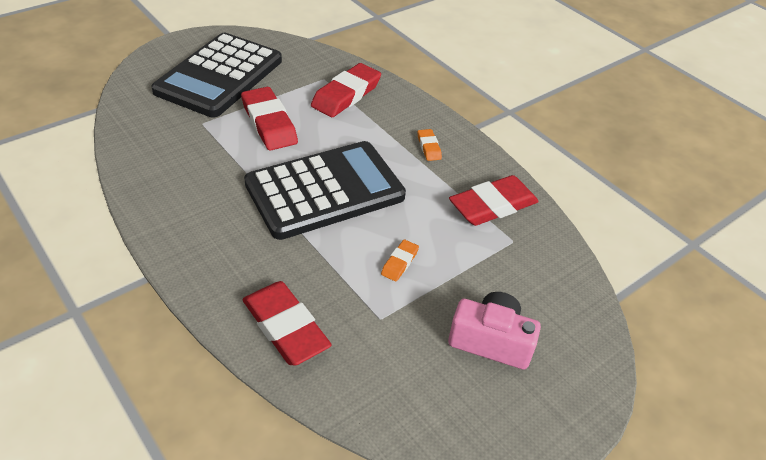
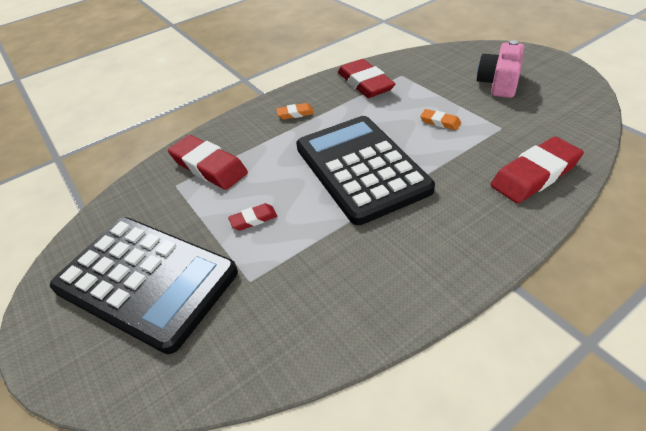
camera: 80 degrees left, 0 degrees up
red eraser [241,87,298,151] -> red eraser [228,203,277,231], size x0.48

